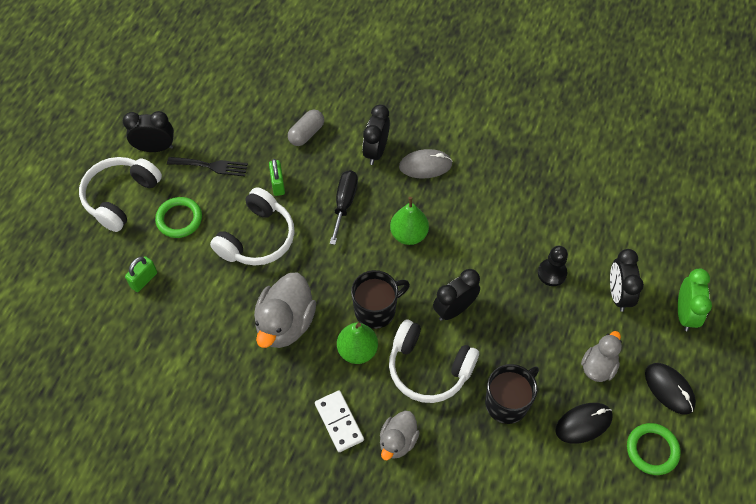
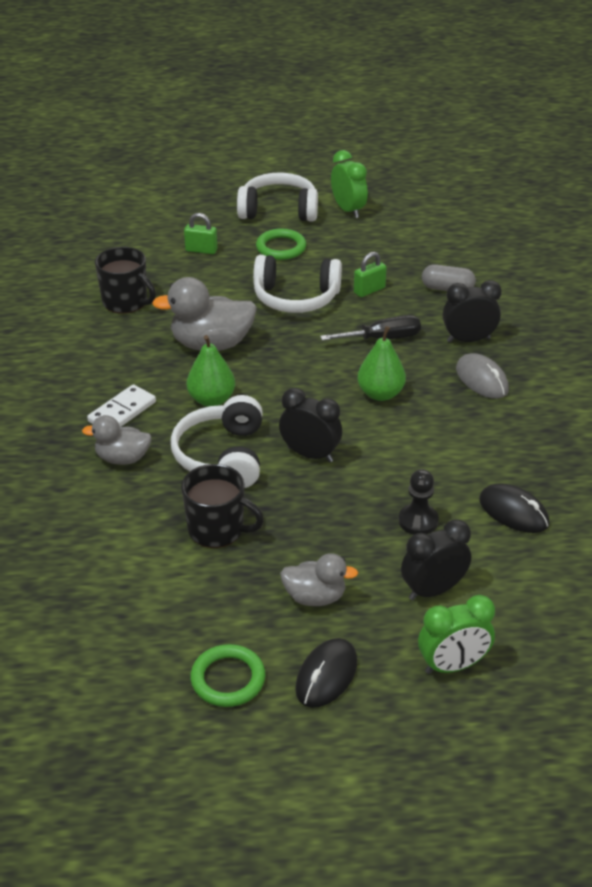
camera: 65 degrees right, 20 degrees down
black clock [123,111,174,152] -> green clock [331,150,368,218]
black fork [167,157,248,177] -> none
black mug [351,270,410,329] -> black mug moved to [95,247,156,314]
black mouse [555,403,613,444] -> black mouse moved to [479,483,549,533]

